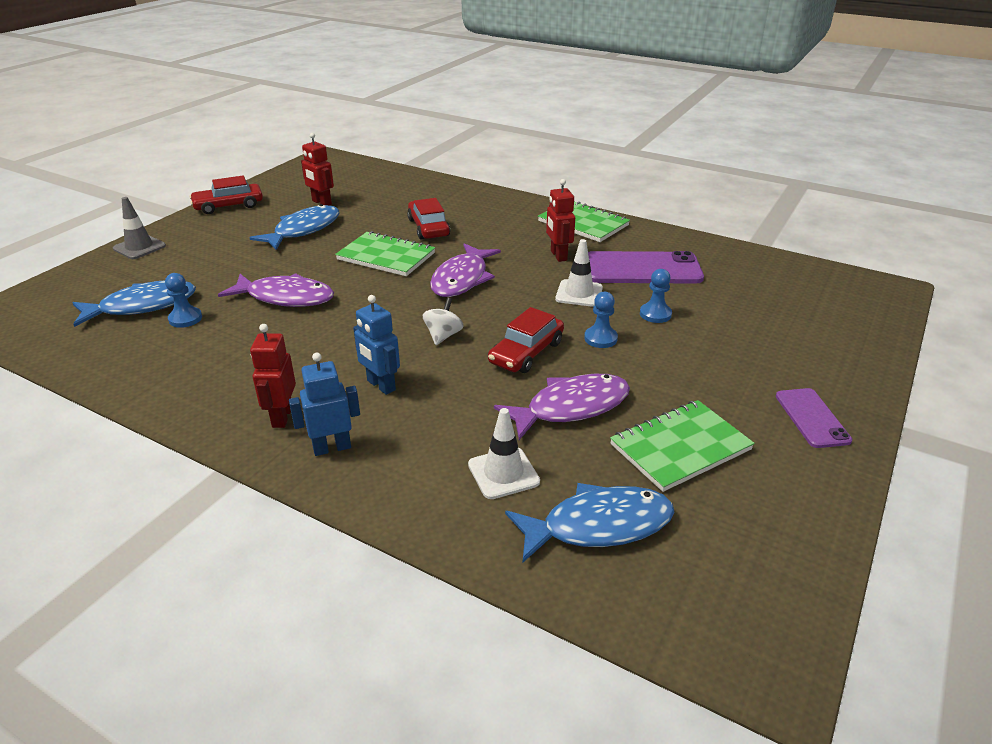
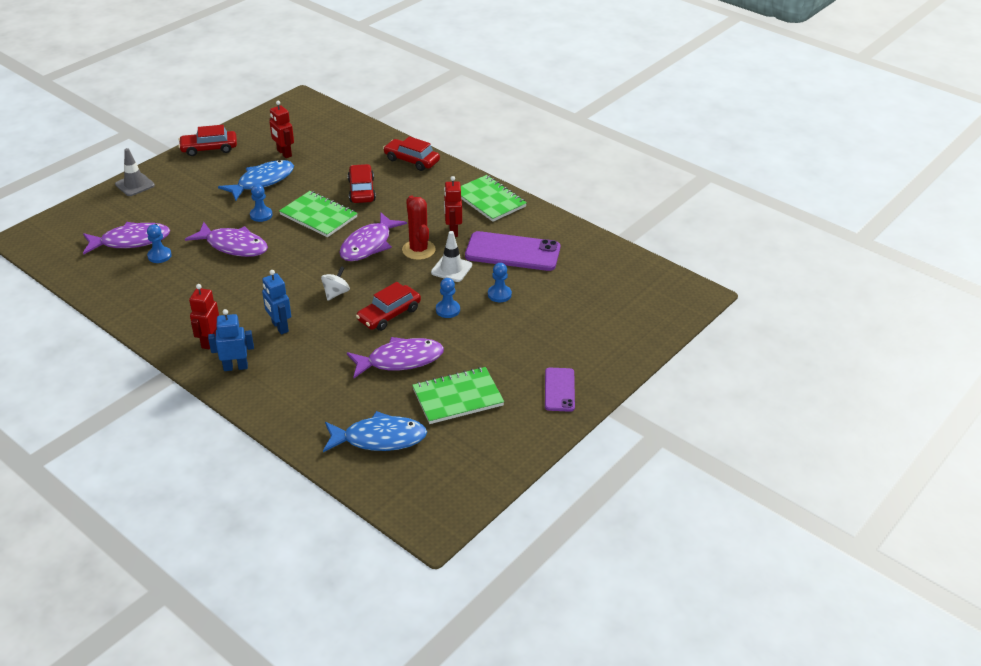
camera: 10 degrees right, 5 degrees up
blue fish [72,280,196,327] -> purple fish [83,222,170,255]
white traffic cone [468,408,540,499] -> none
none -> blue pawn [250,185,272,222]
none -> red car [383,136,440,171]
none -> red cactus [402,196,436,260]

